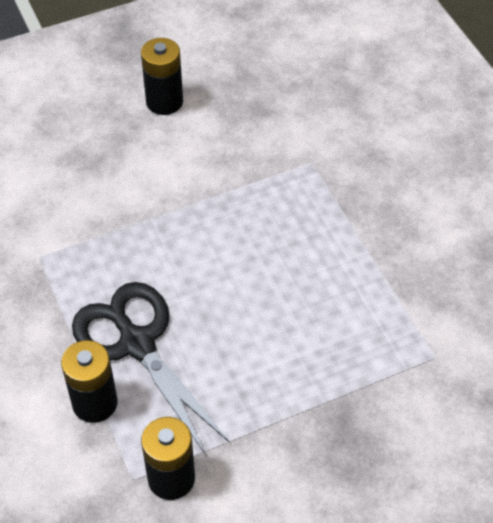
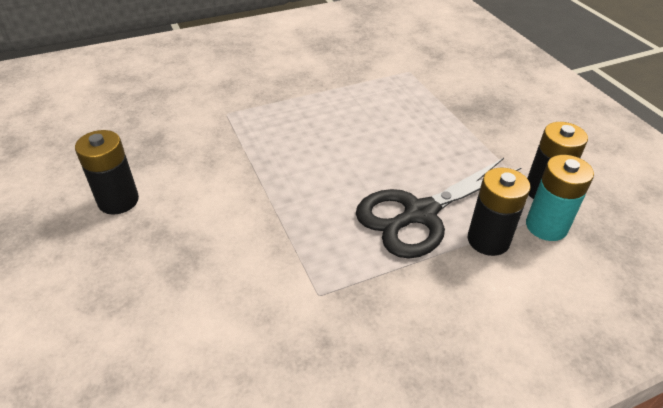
camera: 90 degrees left, 10 degrees down
none -> turquoise battery [526,155,594,241]

